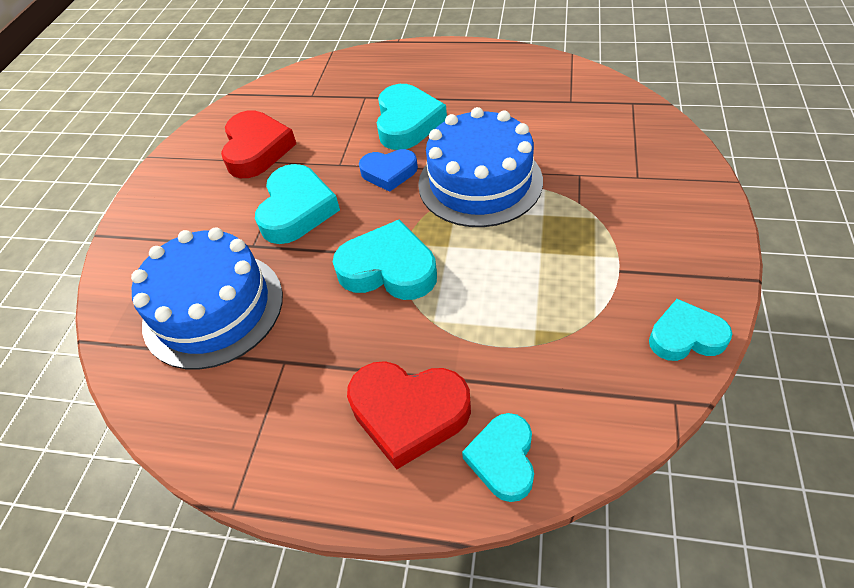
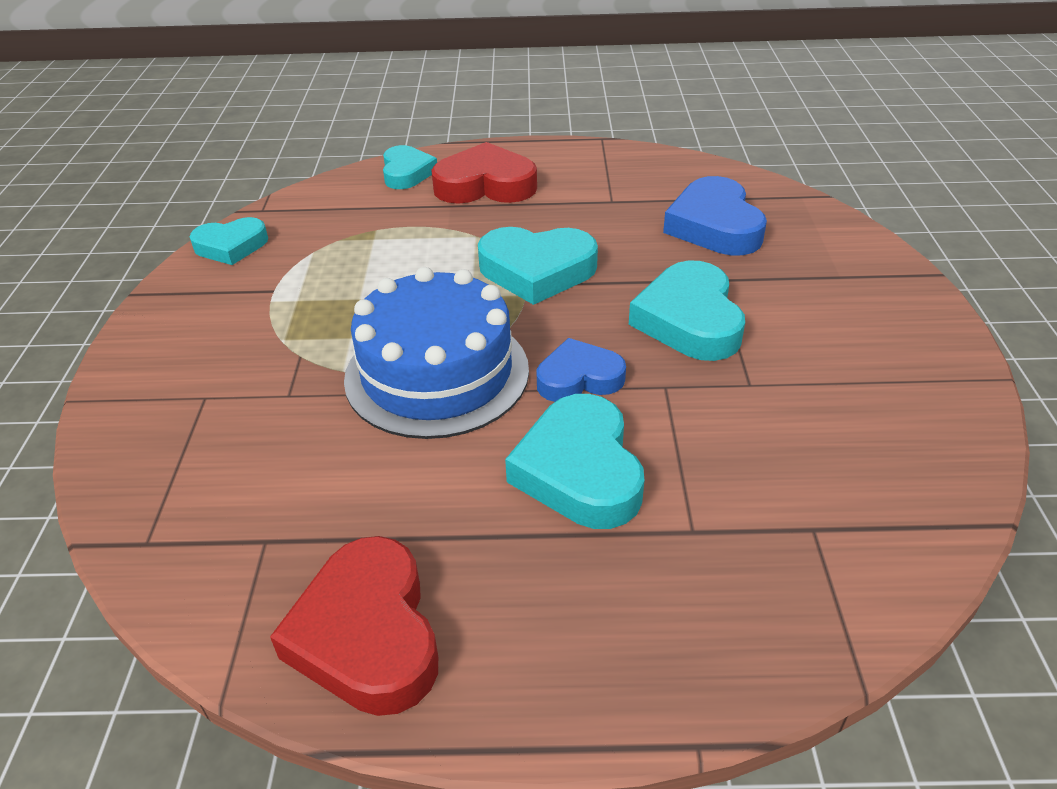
camera: 165 degrees right, 10 degrees down
blue cake [131,228,283,370] -> blue heart [663,176,767,255]
red heart [221,110,296,178] -> red heart moved to [270,536,438,716]

